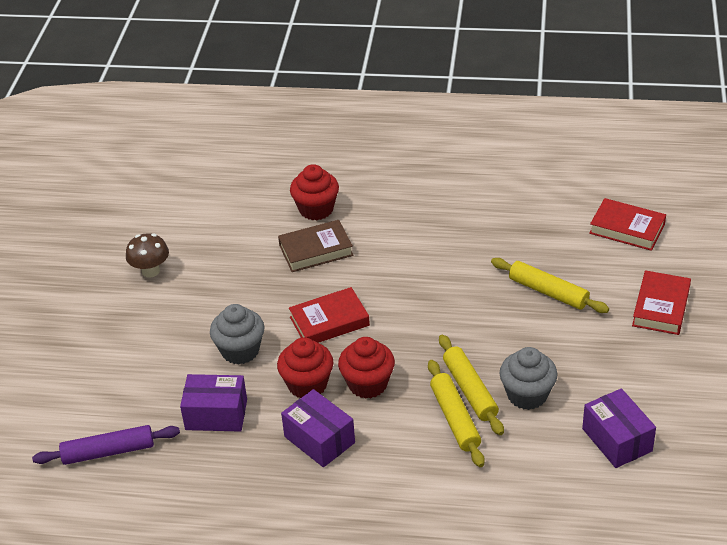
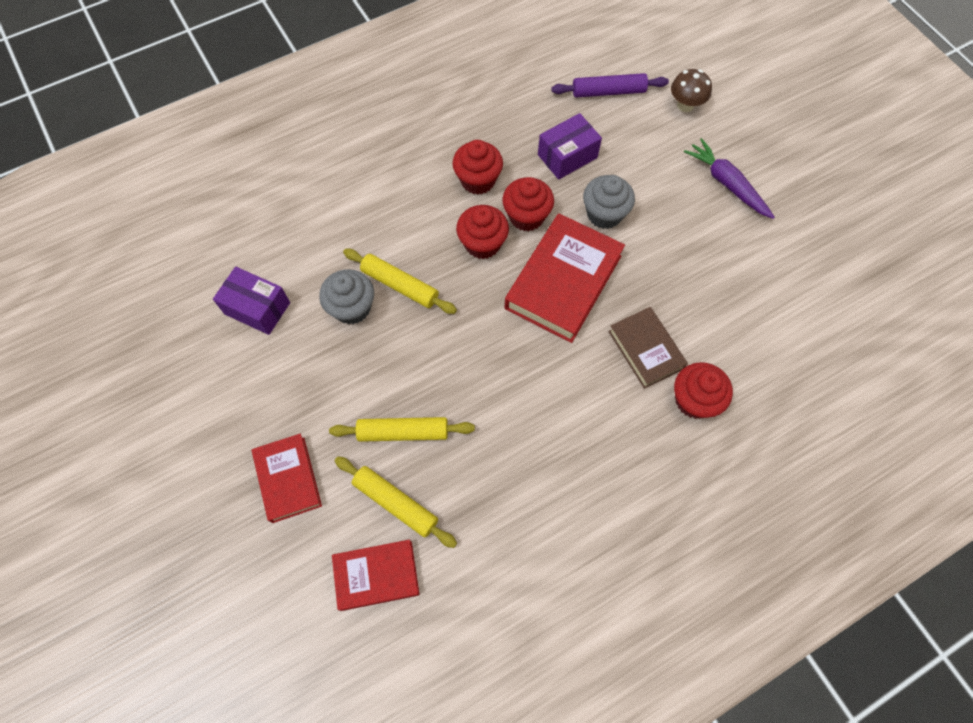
camera: 140 degrees right, 25 degrees up
purple rolling pin [32,425,180,465] -> purple rolling pin turned 45 degrees clockwise [551,73,669,98]
brown mushroom [126,233,169,278] -> brown mushroom moved to [671,69,712,112]
brown book [278,220,353,272] -> brown book turned 60 degrees counterclockwise [608,307,688,389]
purple box [281,389,355,467] -> red cupcake [453,140,503,195]
red book [289,287,370,343] -> red book [505,213,625,343], size x1.66
yellow rolling pin [428,360,485,467] -> yellow rolling pin moved to [335,456,457,548]
none -> purple carrot [684,138,775,219]

